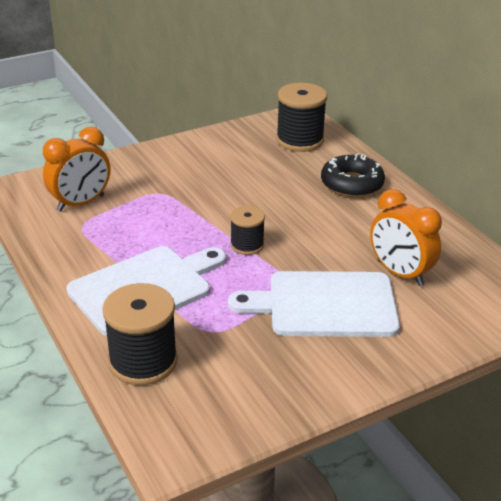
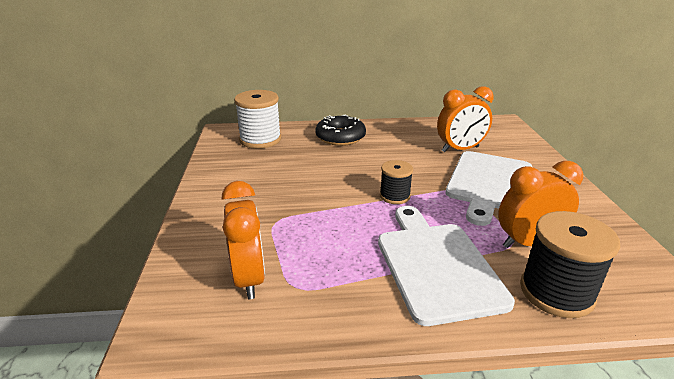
camera: 65 degrees left, 5 degrees down
black spool [276,83,327,152] -> white spool [234,90,281,149]
none -> orange clock [498,161,583,248]

